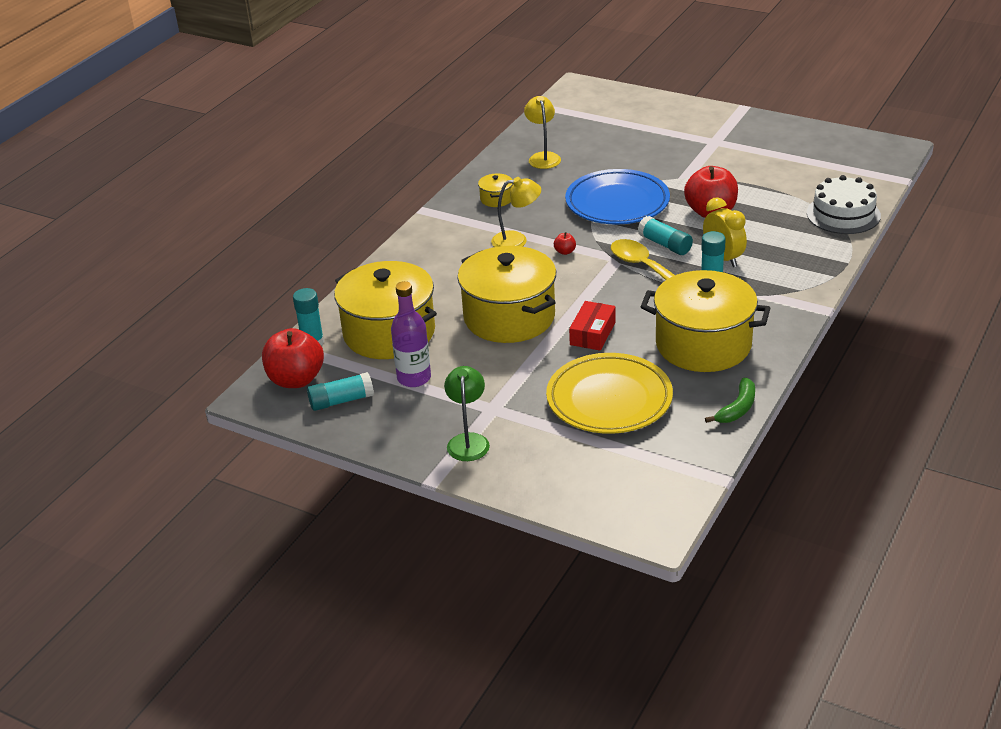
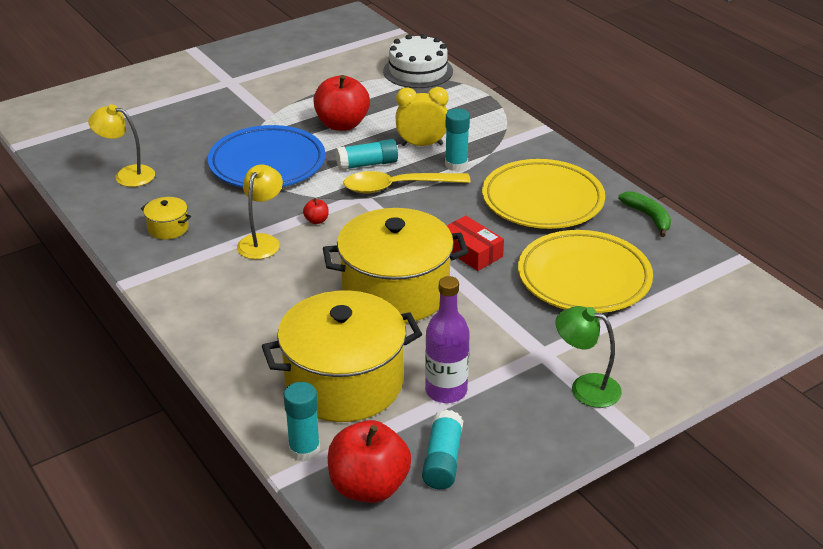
camera: 65 degrees left, 0 degrees up
yellow pot [641,270,771,372] -> yellow plate [482,159,605,229]

